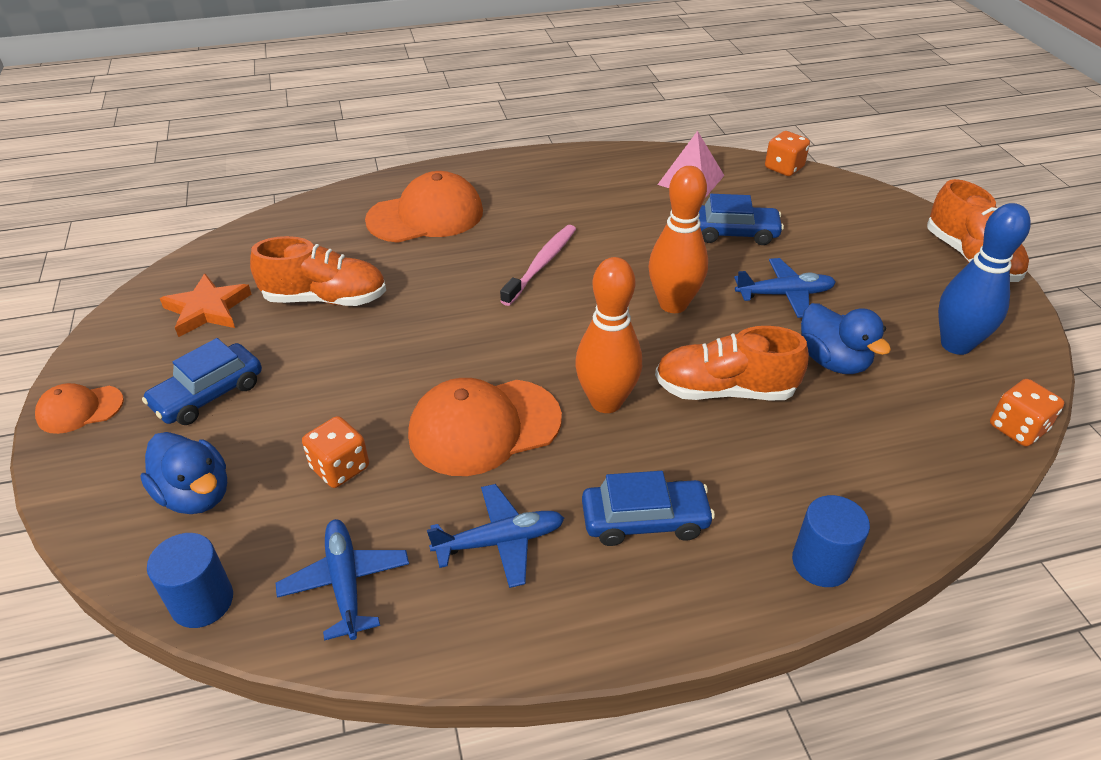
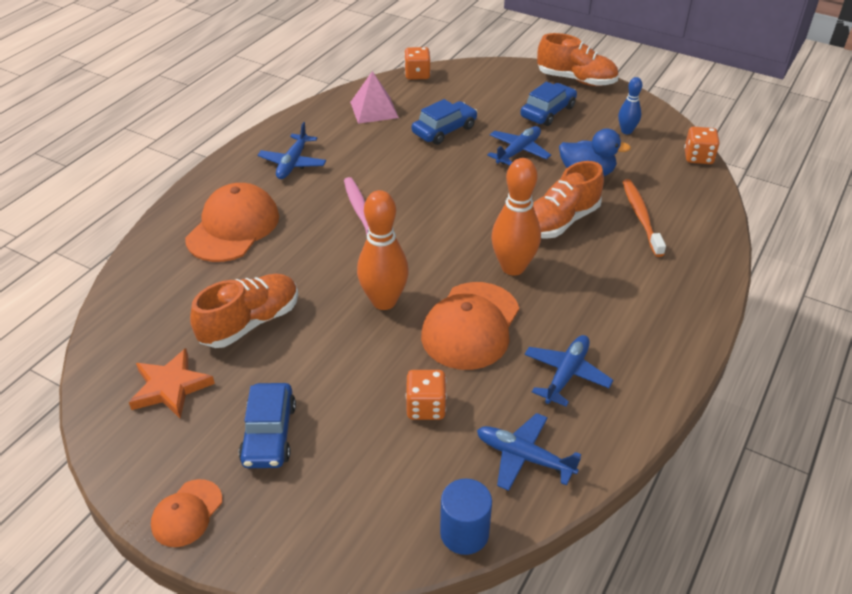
camera: 45 degrees left, 0 degrees up
blue duck [140,432,227,514] -> none
blue car [582,471,715,546] -> blue car moved to [520,82,577,126]
orange bowling pin [649,166,708,313] -> orange bowling pin moved to [357,190,409,310]
blue cylinder [792,495,870,587] -> none
blue bowling pin [938,203,1031,355] -> blue bowling pin [618,77,642,134], size x0.56
none -> blue plane [258,122,326,179]
none -> orange toothbrush [623,179,666,257]

